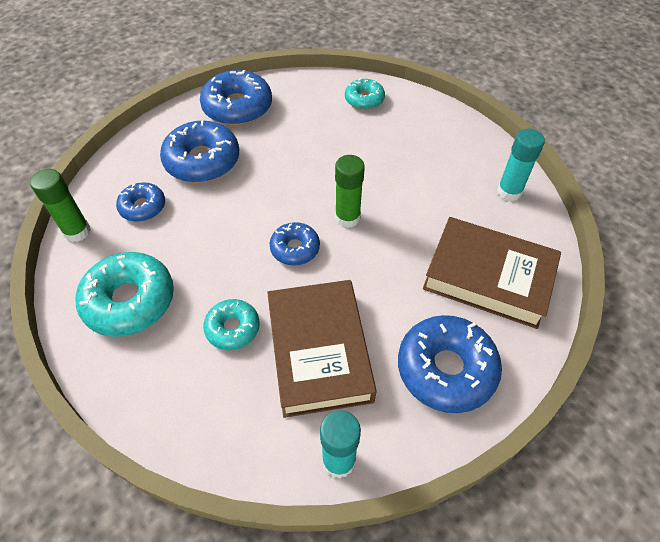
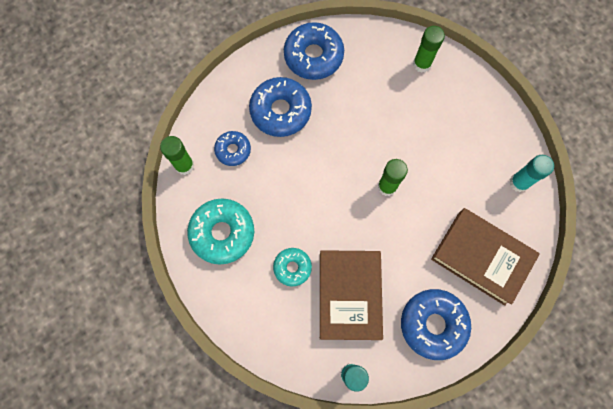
camera: 10 degrees right, 20 degrees up
blue donut [270,222,320,265] -> none
turquoise donut [345,79,385,110] -> green glue stick [413,26,445,73]

